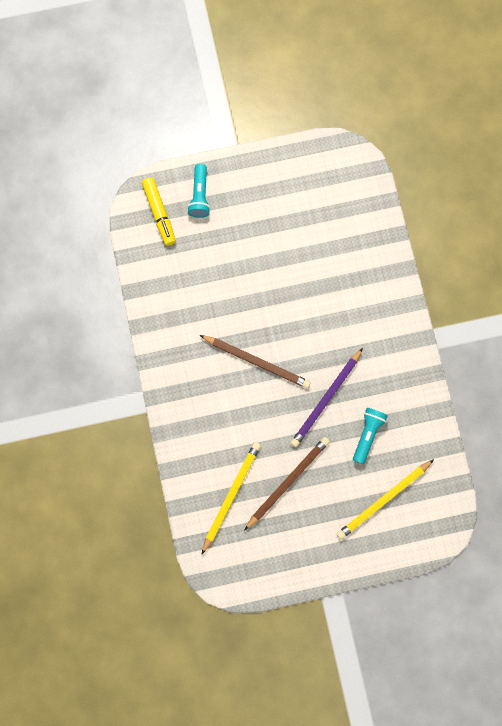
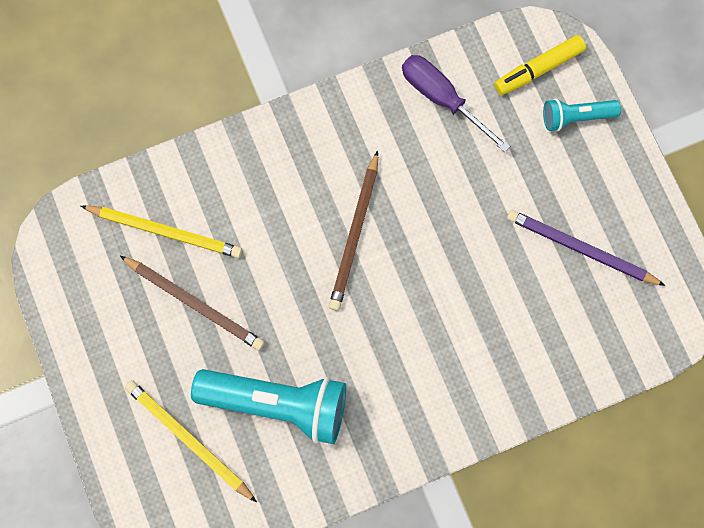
camera: 80 degrees right, 0 degrees up
purple pencil [291,348,363,447] -> purple pencil moved to [507,210,666,286]
turquoise flashlight [353,408,388,464] -> turquoise flashlight [191,369,346,444], size x1.90
none -> purple screwdriver [402,55,510,152]

